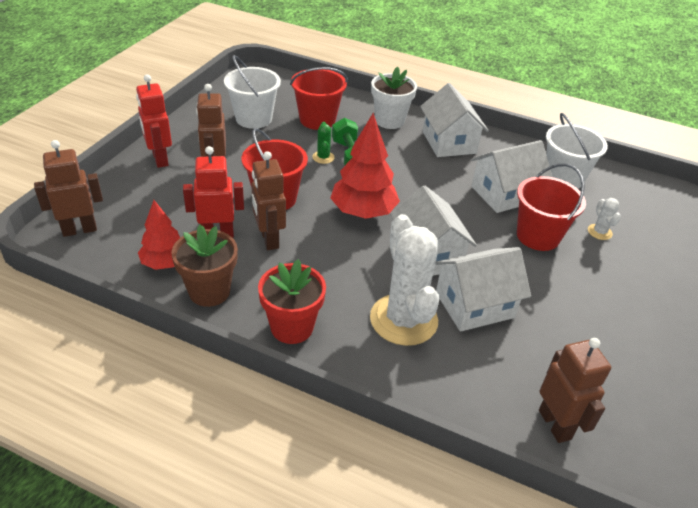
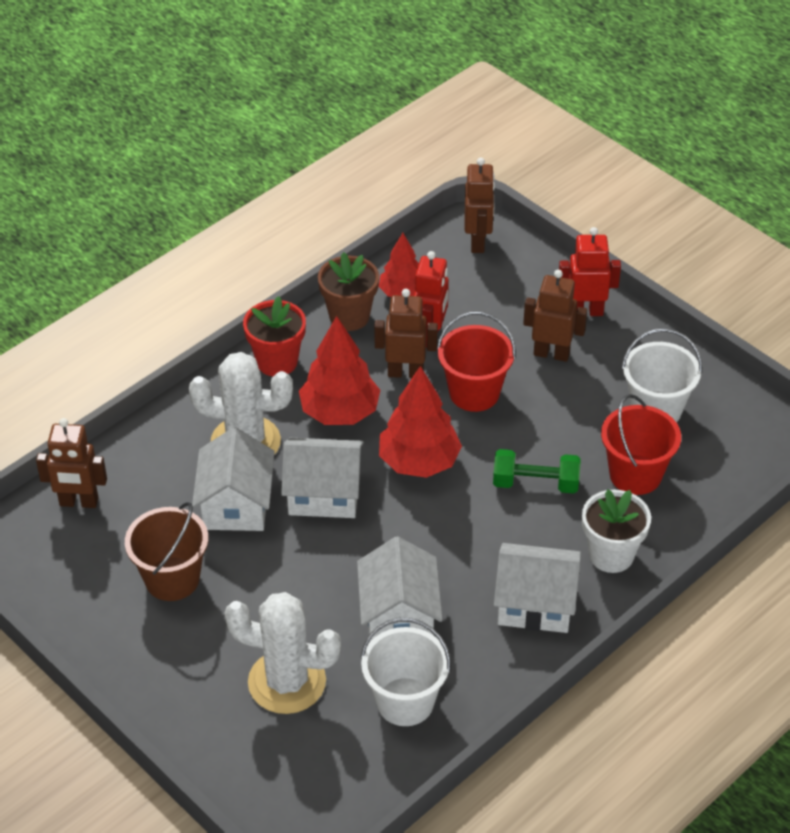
camera: 115 degrees right, 5 degrees up
green cactus [312,122,335,164] -> none
red bucket [517,163,586,251] -> none
white cactus [588,198,621,240] -> white cactus [225,592,341,714], size x2.38
none -> brown bucket [125,502,209,601]
none -> red tree [299,316,380,425]

